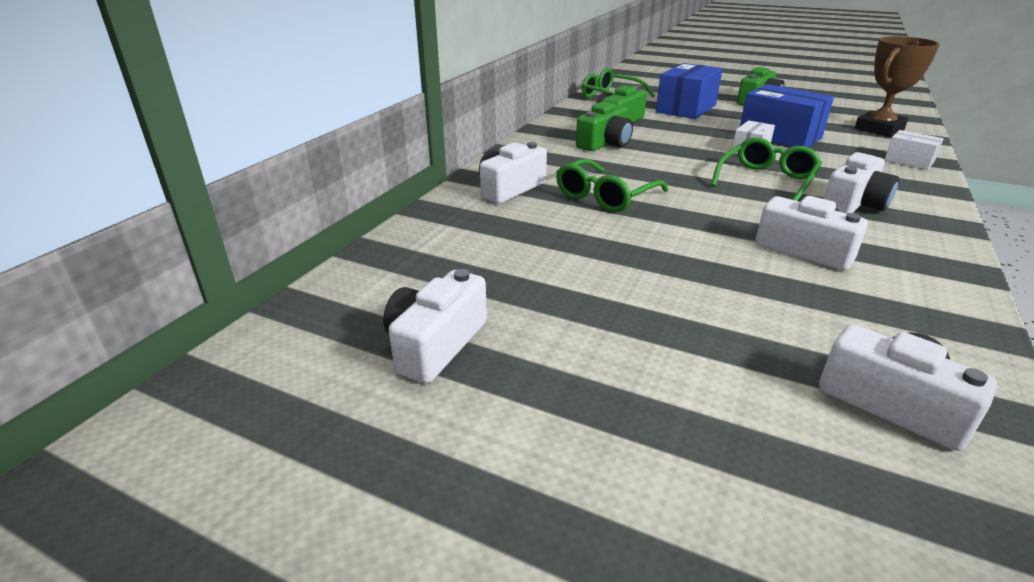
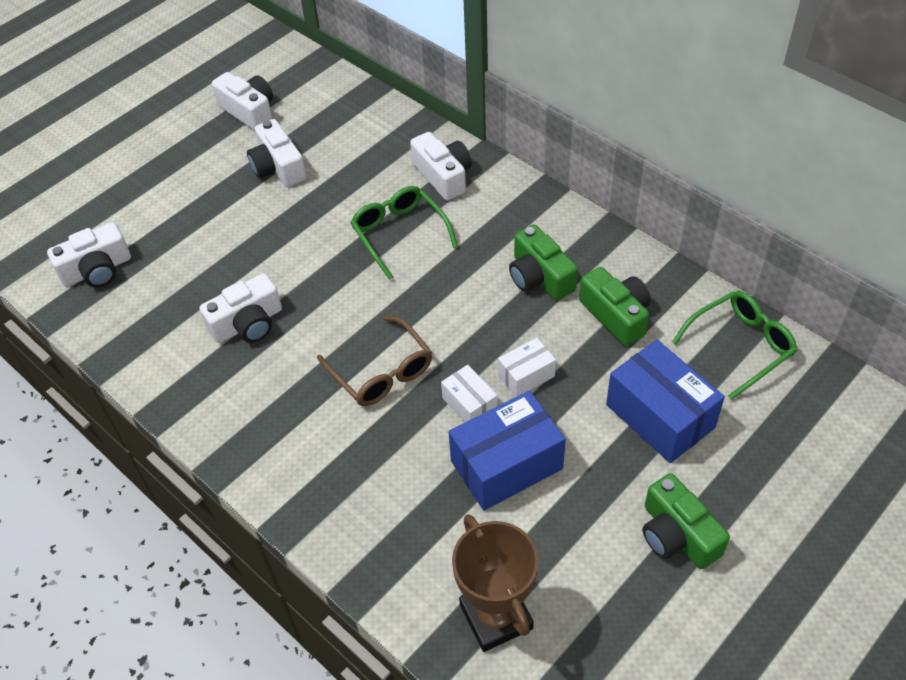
camera: 110 degrees right, 20 degrees up
green glasses [711,137,822,201] -> brown glasses [317,316,432,406]
white camera [824,152,899,213] -> white camera moved to [247,119,306,187]
white box [884,130,944,170] -> white box moved to [498,338,556,397]

